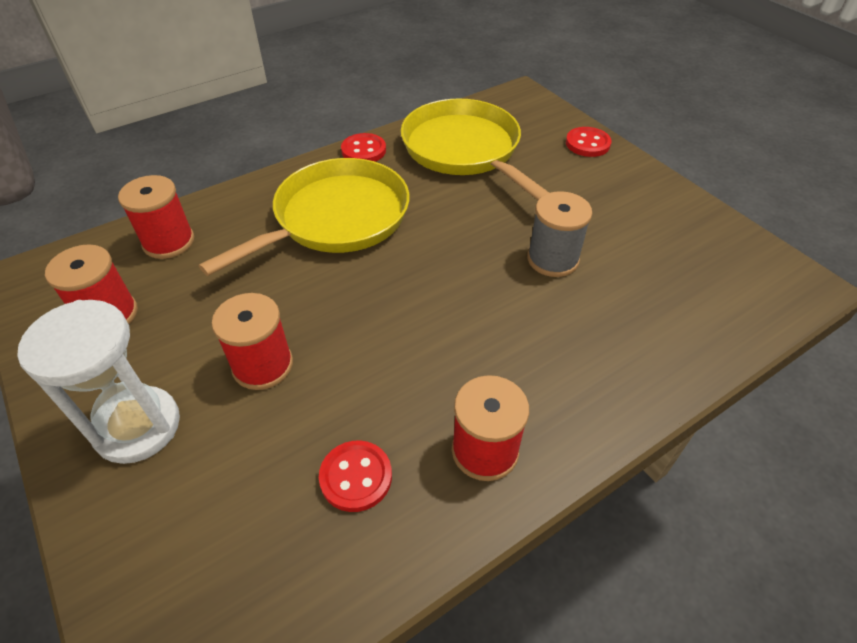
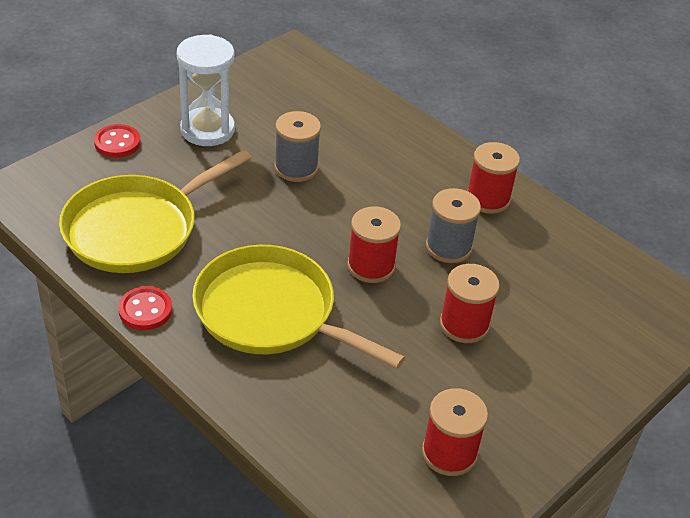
camera: 105 degrees left, 5 degrees down
white hourglass [17,300,180,464] -> white hourglass moved to [177,34,235,146]
red spool [118,175,194,259] -> red spool moved to [347,206,401,283]
red button [319,440,392,512] -> none
none -> grey spool [426,188,481,263]

